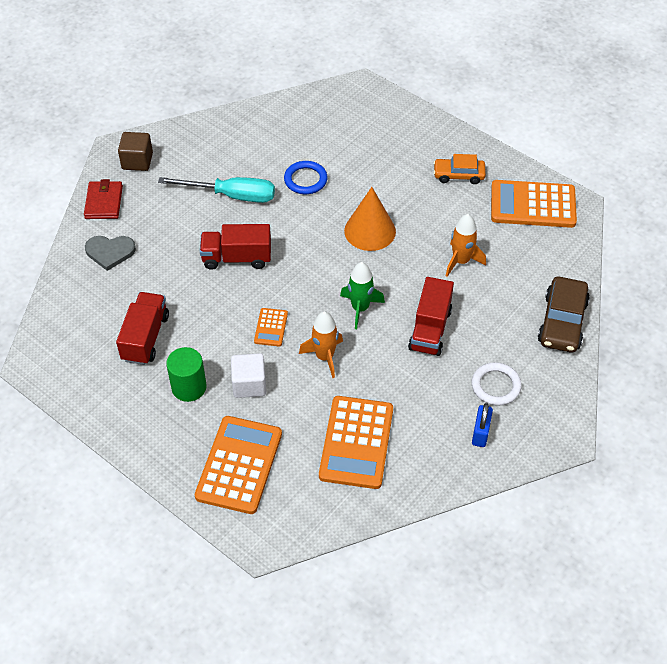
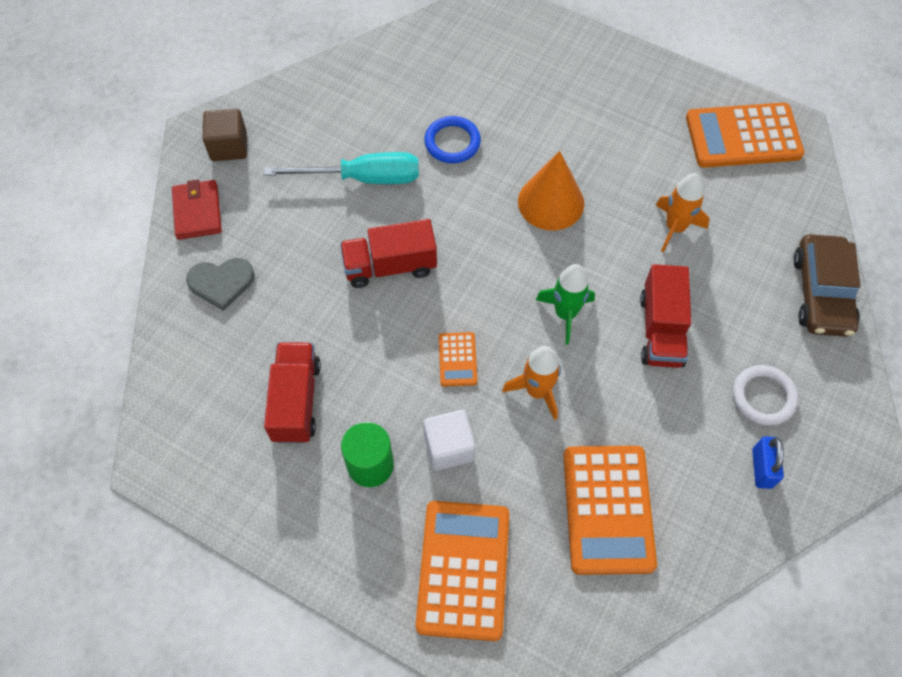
camera: 10 degrees left, 10 degrees up
orange car [433,154,486,184] -> none

